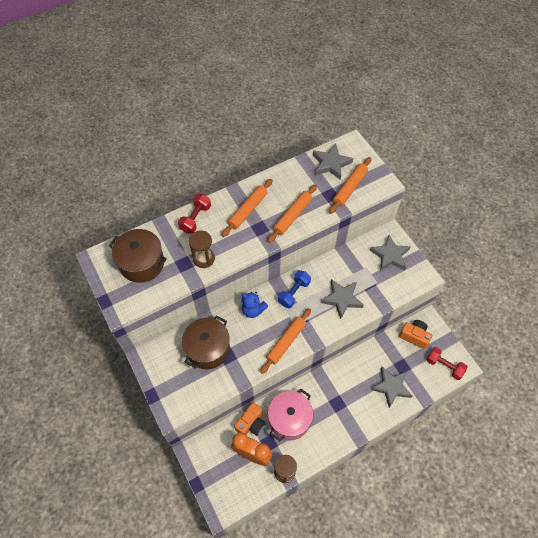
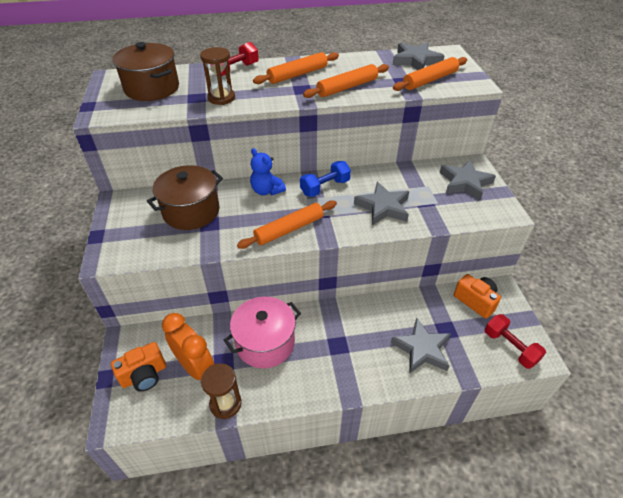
camera: 20 degrees right, 15 degrees down
orange camera [234,402,266,436] -> orange camera moved to [111,342,166,392]

